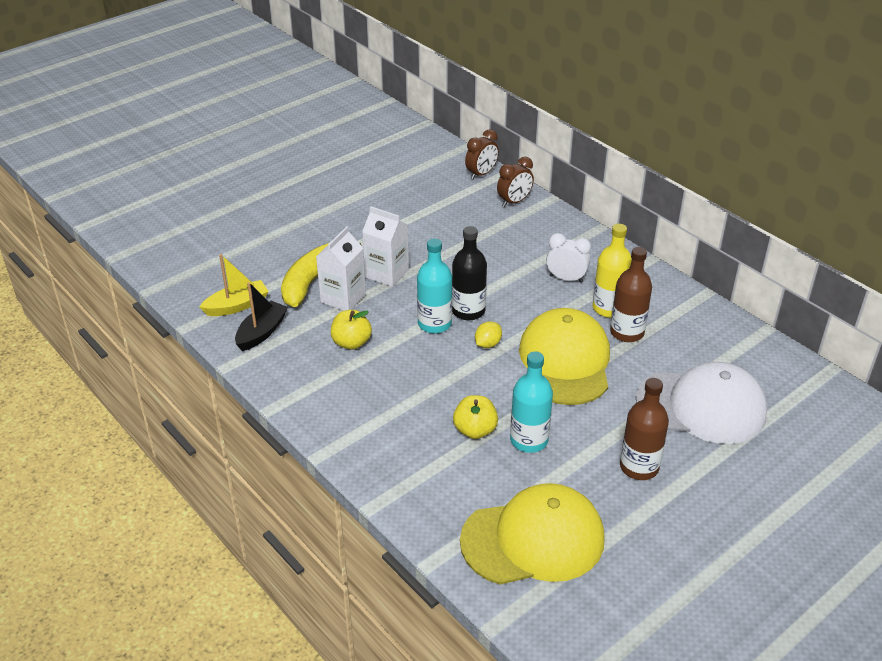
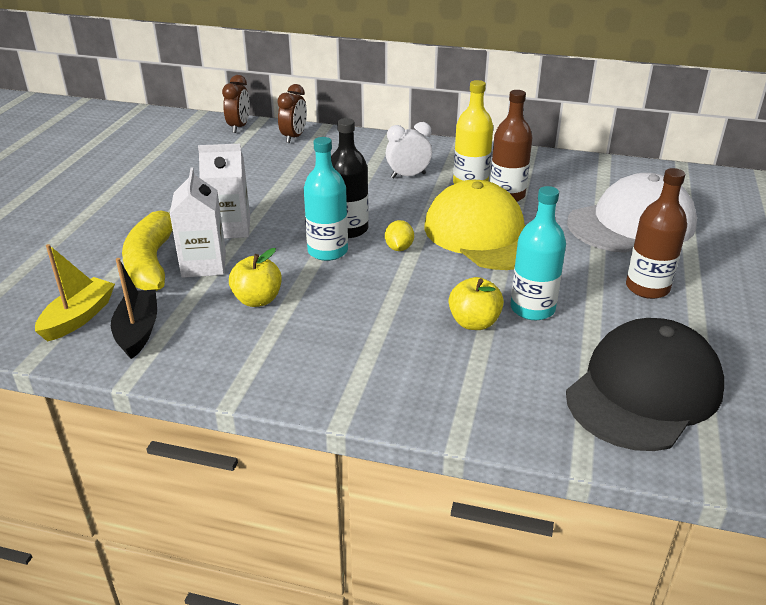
camera: 35 degrees left, 5 degrees down
yellow cap [460,483,605,585] -> black cap [566,318,724,451]

